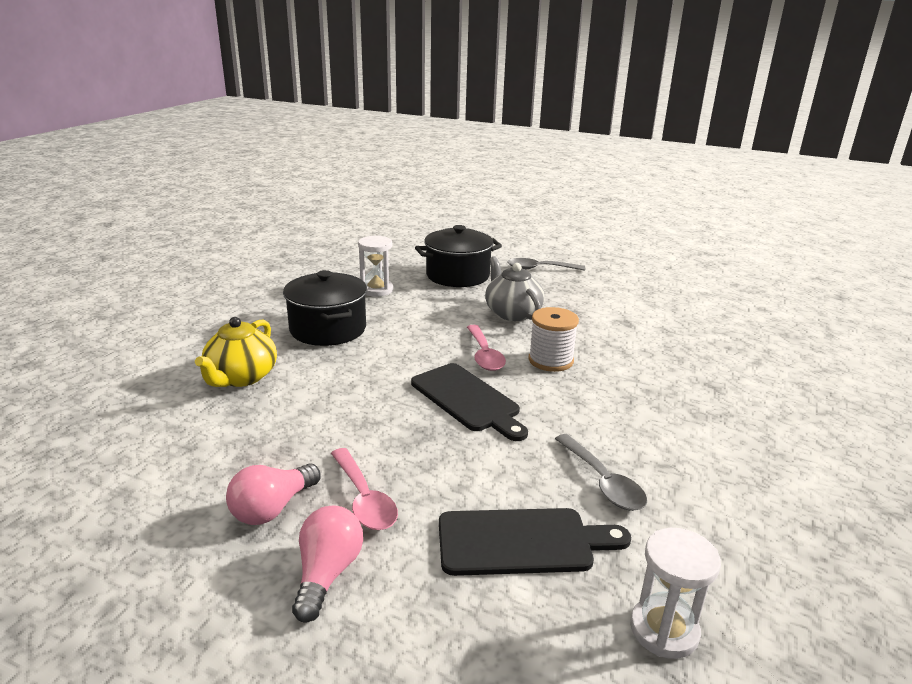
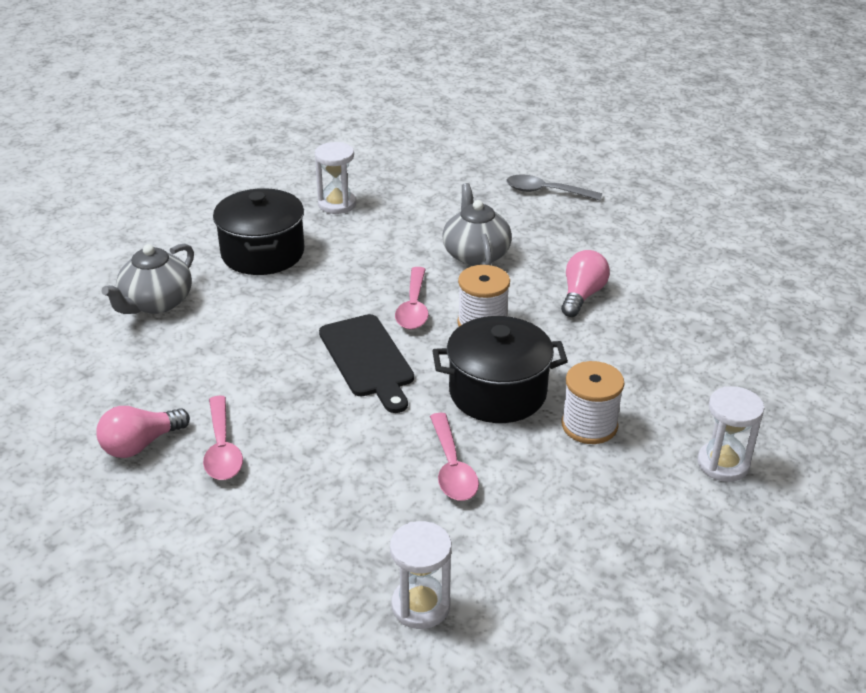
camera: 15 degrees right, 10 degrees up
yellow teapot [195,317,277,387] -> grey teapot [102,243,194,314]
pink light bulb [292,505,363,623] -> pink light bulb moved to [561,250,610,317]
black pot [415,225,502,287] -> black pot moved to [432,316,568,423]
black cutting board [439,508,631,576] -> none
grey spoon [555,434,647,511] -> pink spoon [430,413,479,501]
none -> white spool [562,361,624,444]
none -> white hourglass [697,386,764,482]

